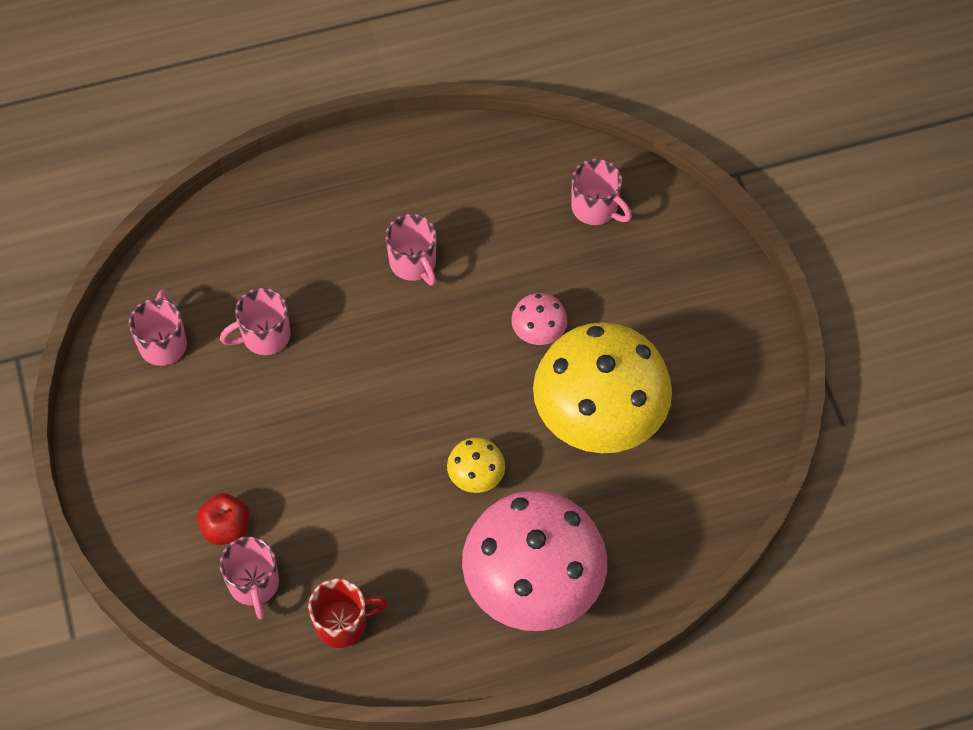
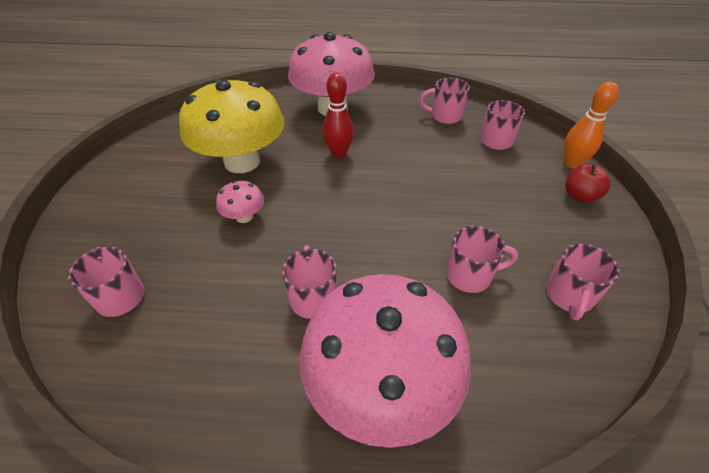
camera: 160 degrees left, 15 degrees down
red apple [197,493,250,545] -> red apple moved to [566,164,610,203]
red mug [308,579,388,648] -> pink mug [419,77,470,124]
yellow mushroom [447,437,505,493] -> red bowling pin [322,73,354,158]
none -> pink mushroom [299,274,471,448]
none -> orange bowling pin [564,82,619,168]

